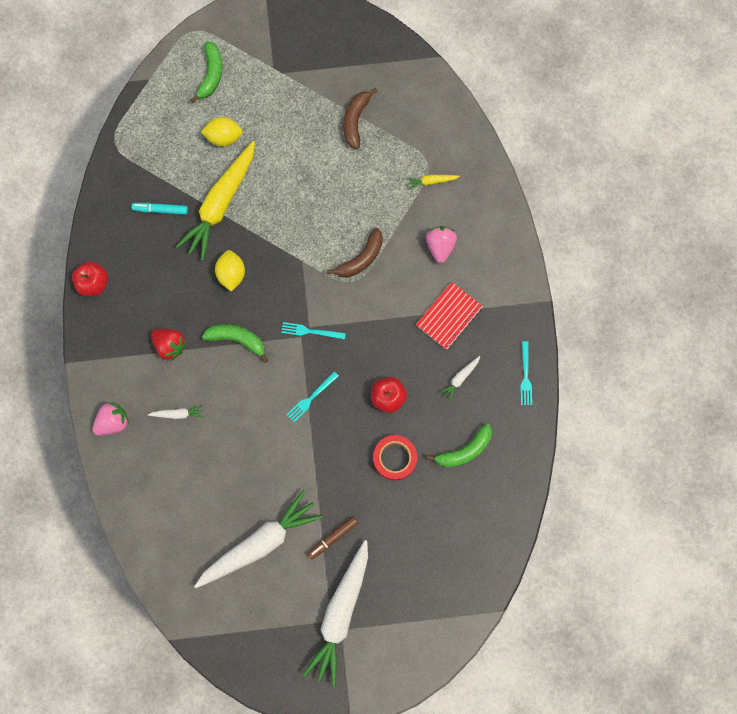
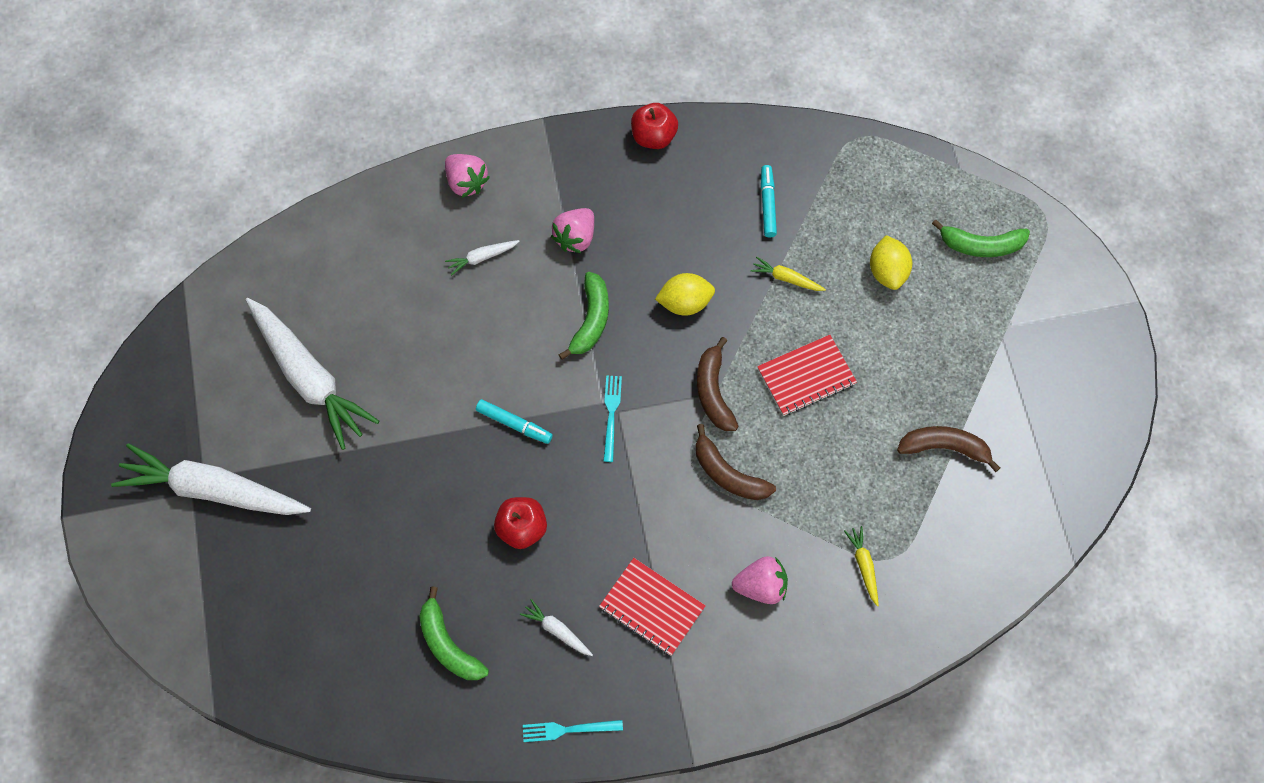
camera: 85 degrees right, 10 degrees down
white carrot [147,405,204,419] -> white carrot turned 75 degrees clockwise [445,240,520,275]
red strawberry [151,329,187,361] -> pink strawberry [551,208,594,253]
yellow carrot [176,141,255,260] -> yellow carrot [751,256,826,291], size x0.41
turquoise fork [286,371,339,422] -> turquoise marker [476,399,553,444]
brown marker [307,516,358,560] -> none
red tape [373,435,417,480] -> none
none -> brown banana [697,337,739,431]
none -> red notebook [757,335,857,416]

